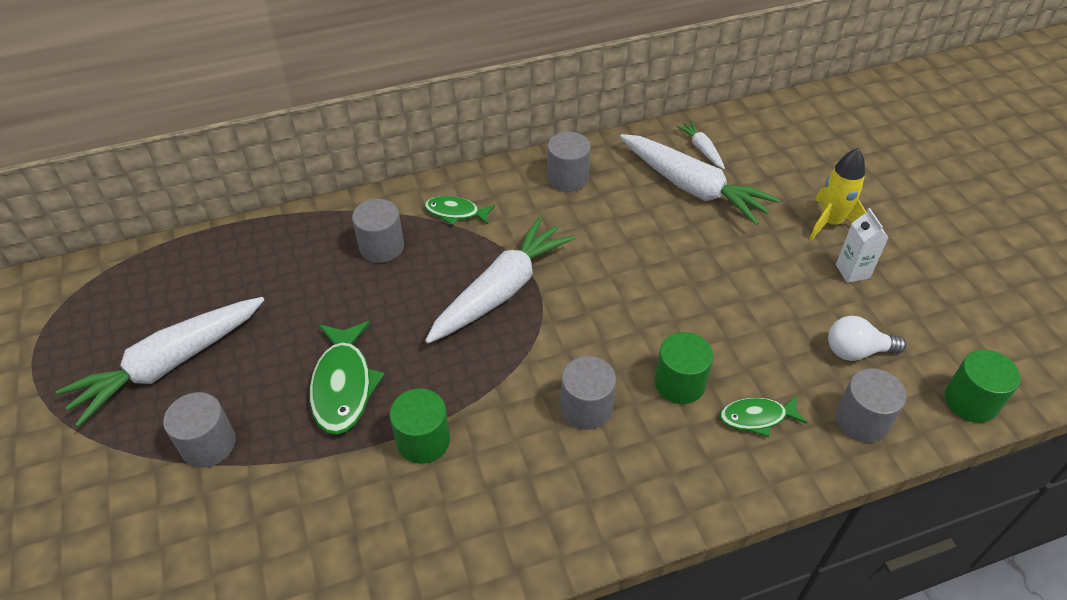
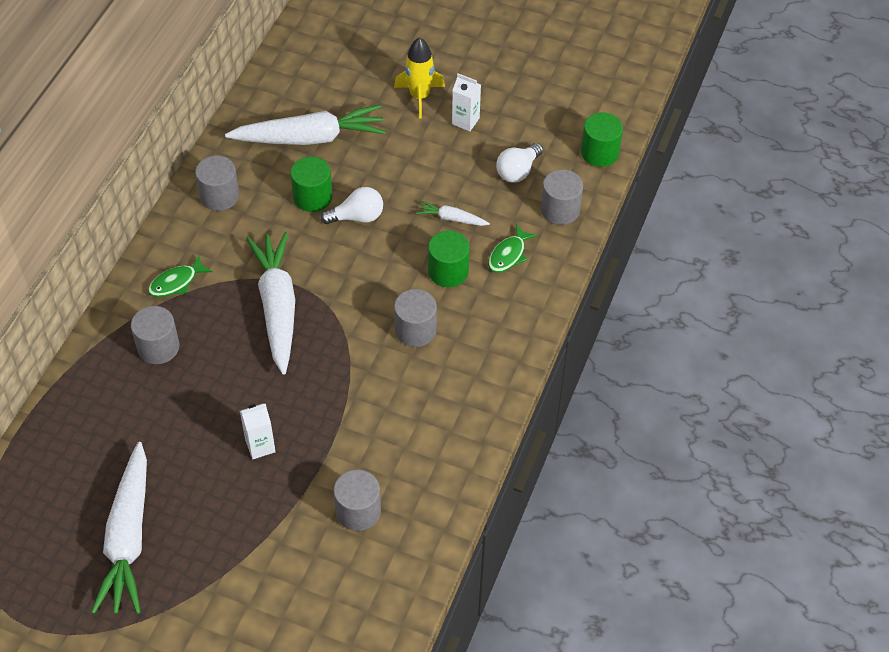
camera: 50 degrees left, 5 degrees up
grey cylinder [163,392,236,468] -> grey cylinder moved to [334,470,381,531]
green fish [309,321,385,435] -> white carton [240,403,276,459]
green cylinder [390,388,450,464] -> green cylinder moved to [290,157,332,212]
white carrot [676,121,725,169] -> white carrot moved to [416,200,490,226]
none -> white light bulb [321,187,383,224]

